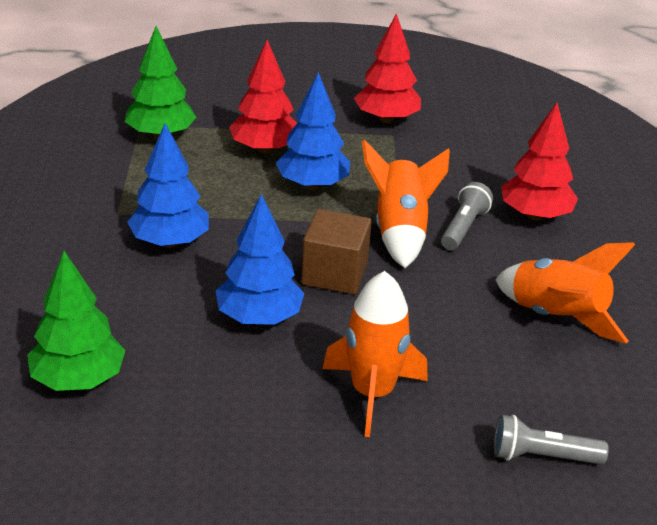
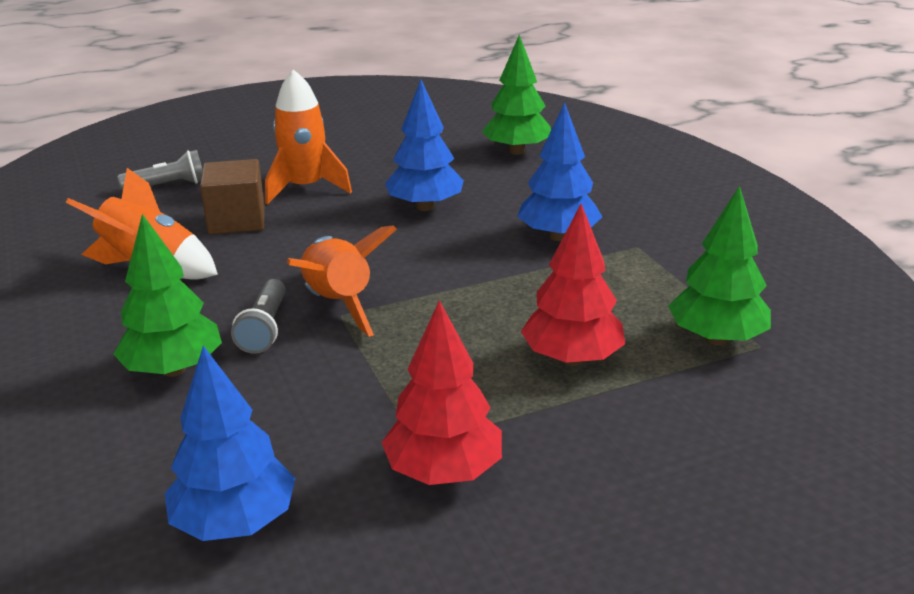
camera: 160 degrees right, 5 degrees down
blue tree [276,72,350,190] -> blue tree moved to [165,346,295,541]
brown cube [301,209,372,294] -> brown cube moved to [200,159,265,235]
red tree [501,103,578,221] -> green tree [113,214,222,377]

